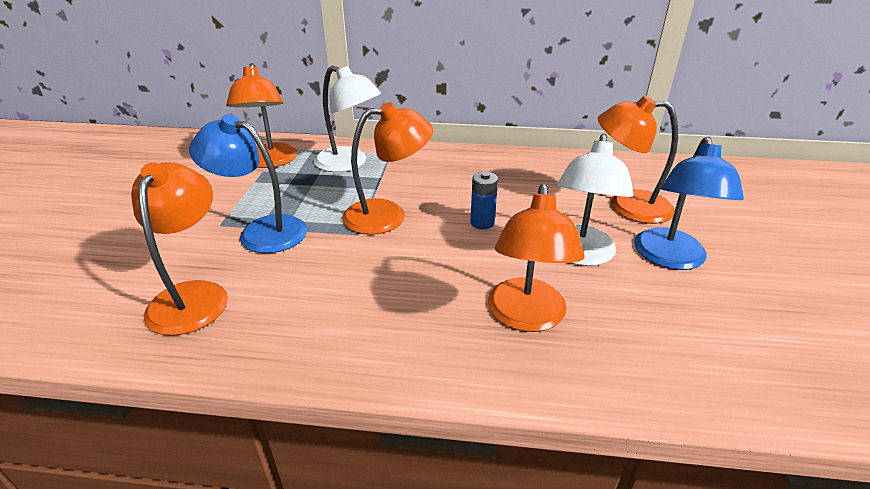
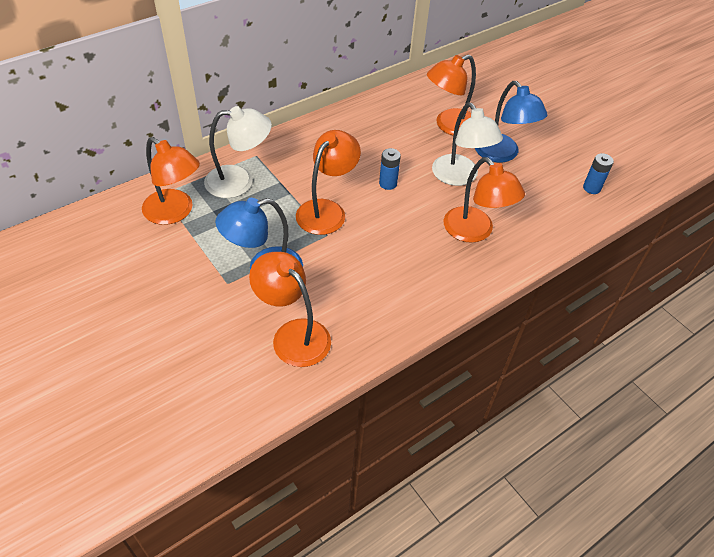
camera: 45 degrees left, 15 degrees up
none -> blue battery [583,153,614,194]

